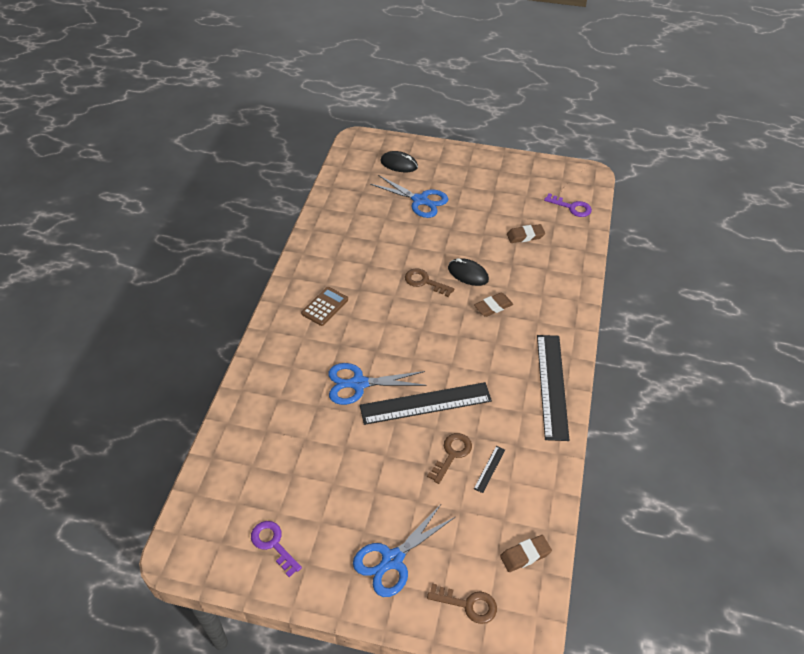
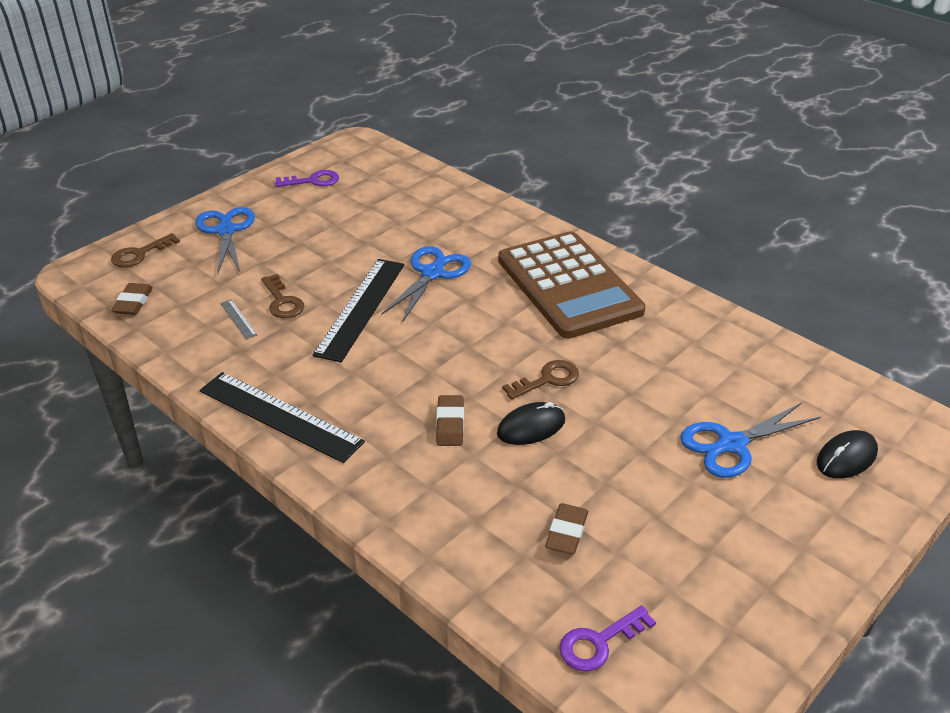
camera: 120 degrees right, 10 degrees down
brown calculator [301,287,348,326] -> brown calculator [498,231,645,339], size x2.46
black ruler [474,446,505,493] -> grey ruler [220,299,257,339]

